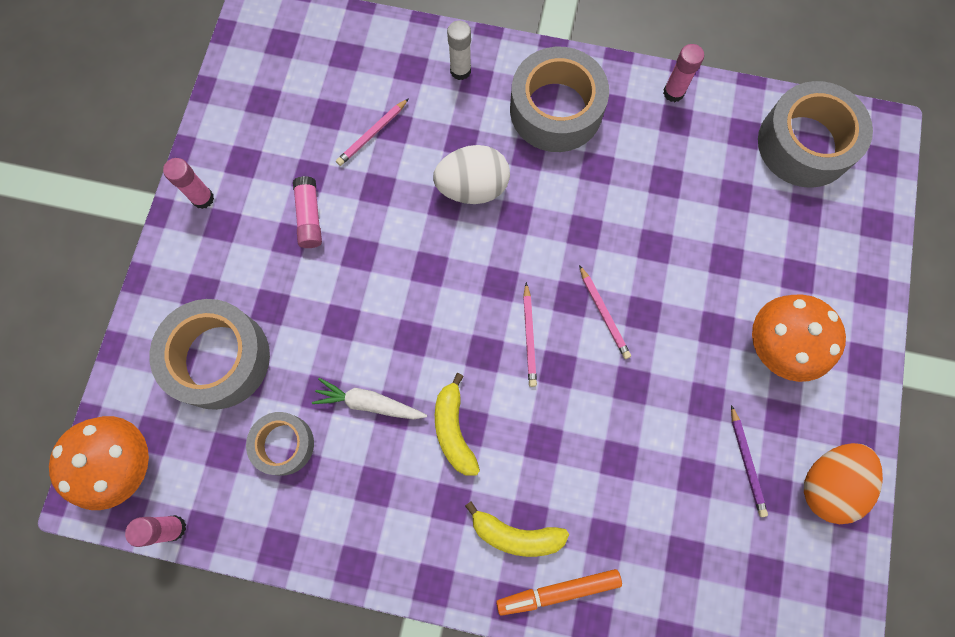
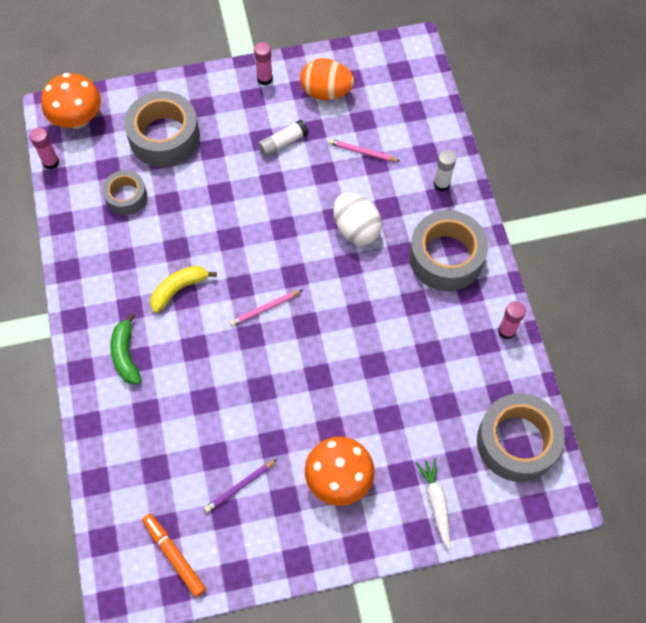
camera: 65 degrees right, 10 degrees down
pink glue stick [293,176,322,248] -> white glue stick [258,120,308,157]
white carrot [312,378,427,419] -> white carrot moved to [416,458,450,550]
yellow banana [465,501,569,557] -> green banana [110,313,141,384]
orange marker [496,569,622,616] -> orange marker moved to [142,513,206,597]
pink pencil [579,265,631,359] -> none
orange egg [804,443,883,524] -> orange egg moved to [300,58,354,100]

